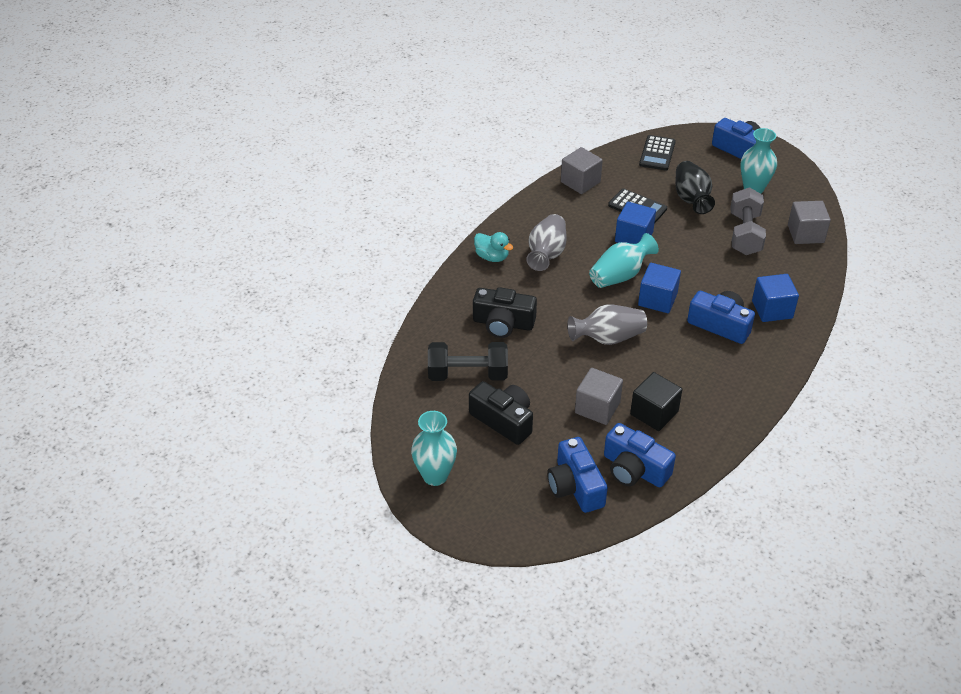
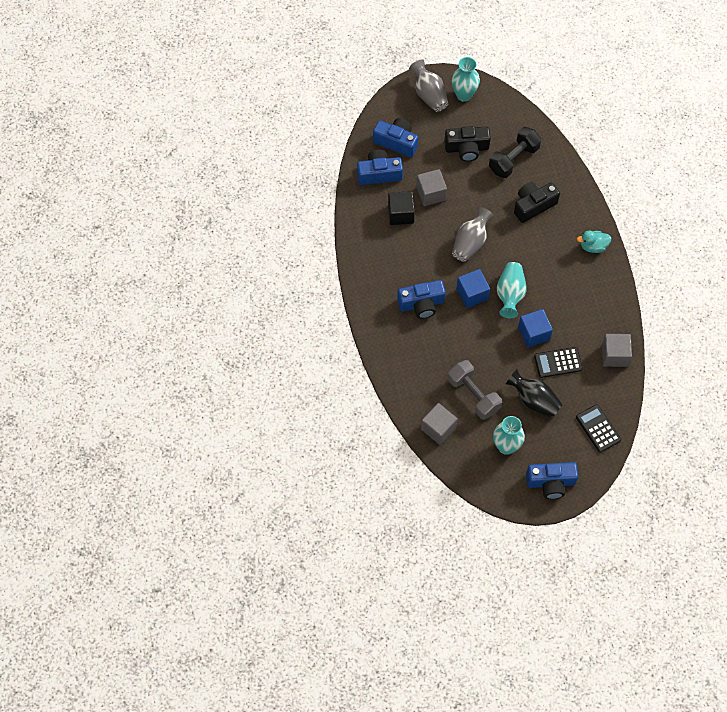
camera: 135 degrees right, 20 degrees up
grey vase [526,214,567,271] -> grey vase moved to [409,59,448,112]
blue cube [752,274,799,322] -> none

